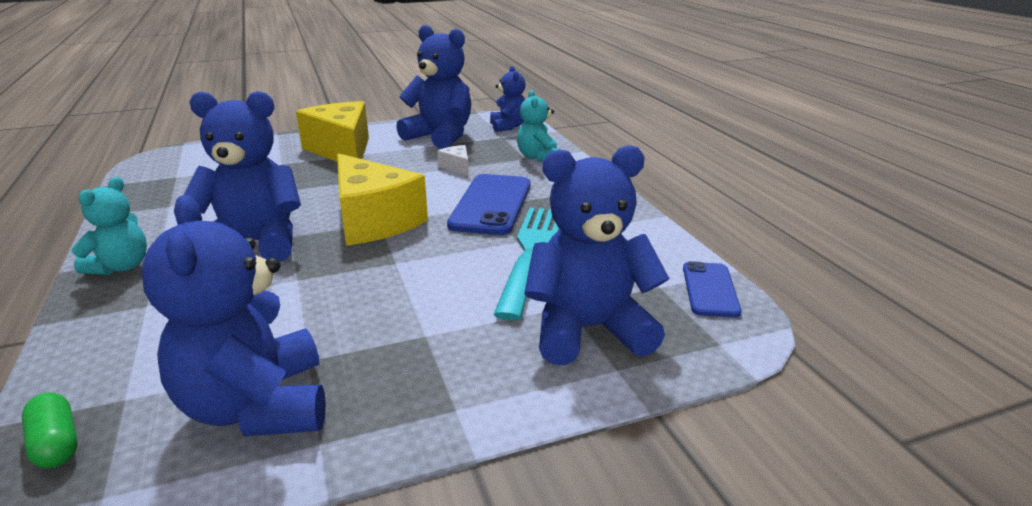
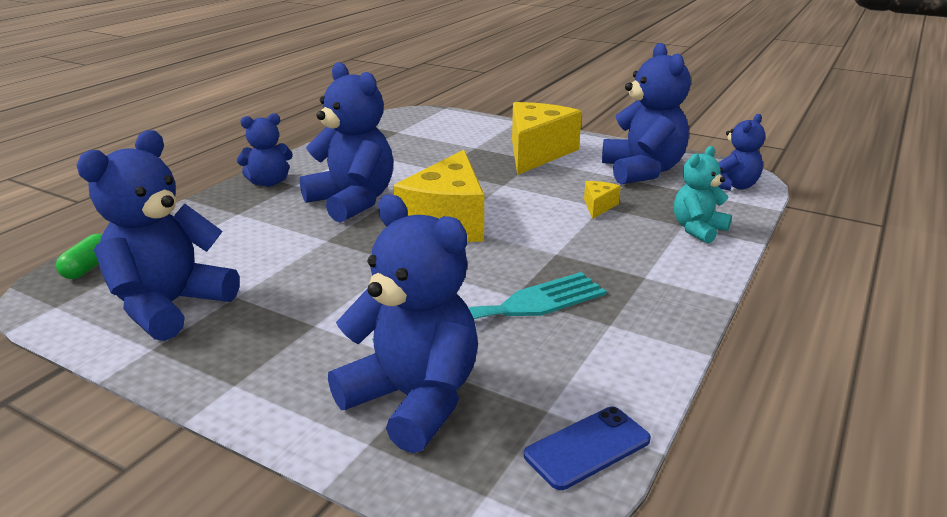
camera: 50 degrees right, 0 degrees up
turquoise teddy bear [71,177,147,275] -> blue teddy bear [237,113,293,187]
white cheese [437,145,469,176] -> yellow cheese [584,181,621,219]
blue phone [447,174,531,235] -> none

